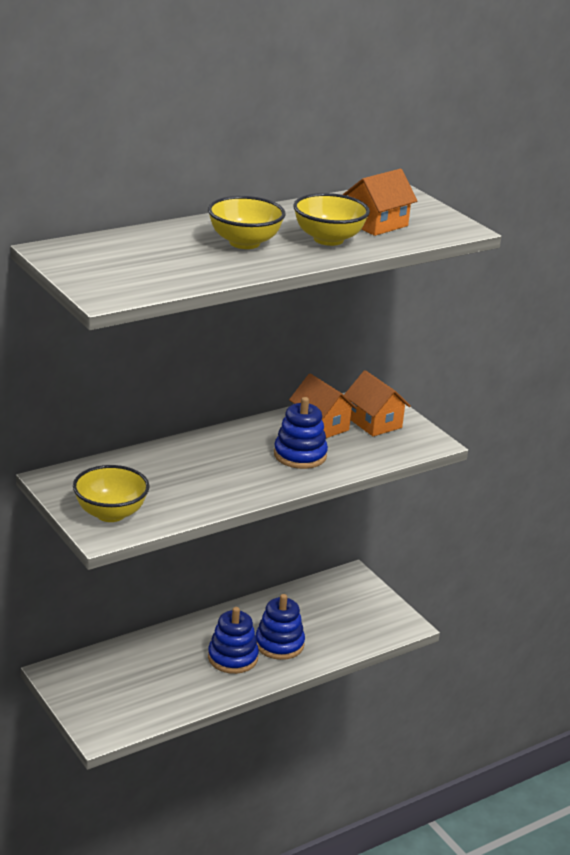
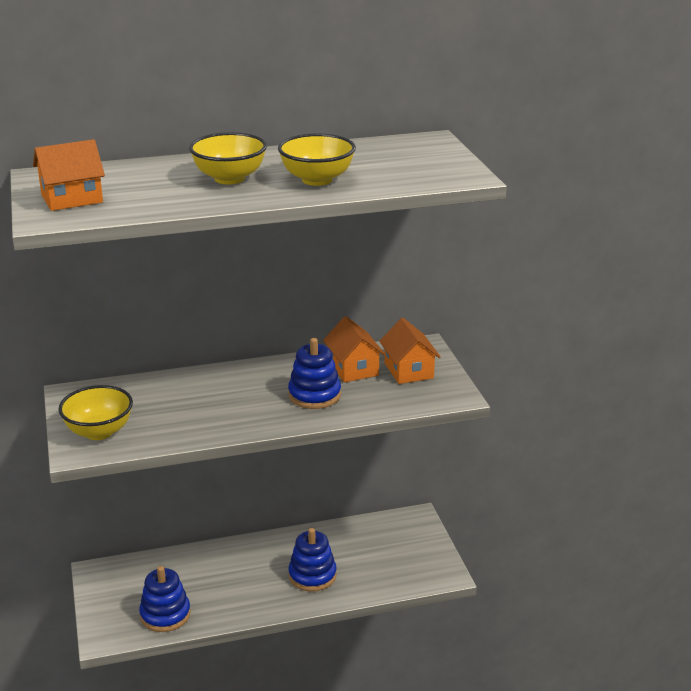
camera: 20 degrees right, 0 degrees up
blue stacking toy [208,607,259,674] -> blue stacking toy moved to [139,566,191,632]
orange house [342,169,417,236] -> orange house moved to [33,139,105,211]

